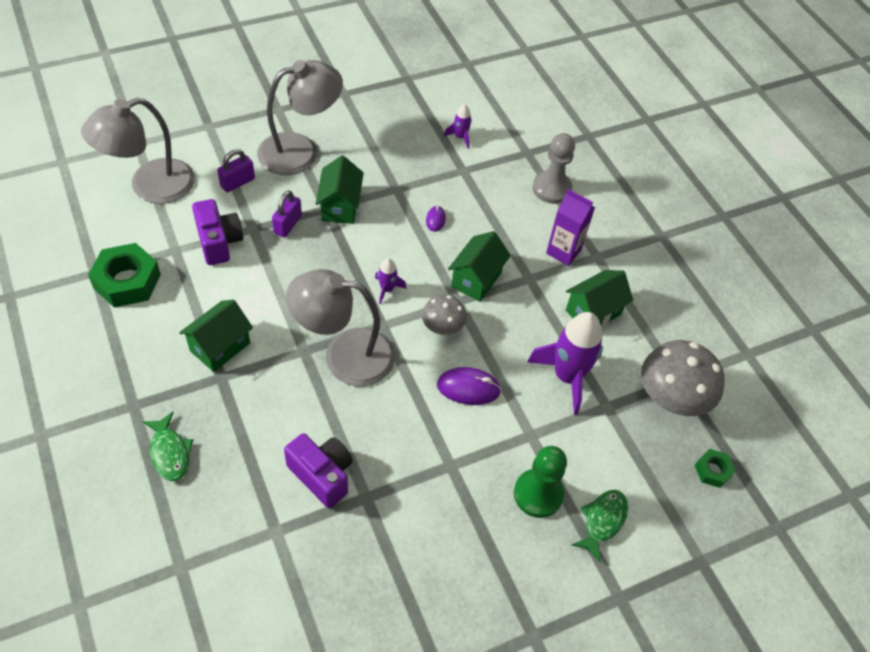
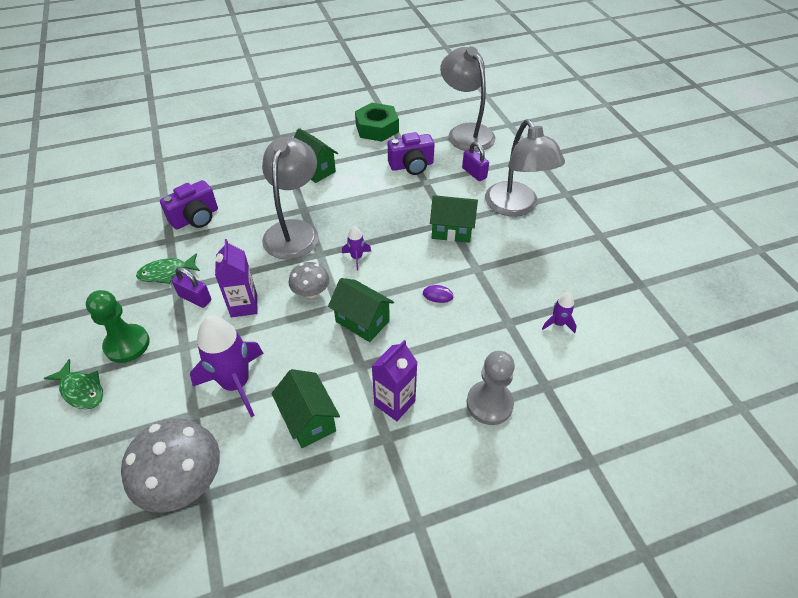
camera: 100 degrees right, 5 degrees down
green fish [142,412,193,481] -> green fish moved to [136,253,200,284]
purple padlock [272,190,302,238] -> purple padlock moved to [172,267,211,308]
purple mouse [437,367,501,405] -> purple carton [215,239,258,317]
green nut [694,449,736,488] -> none

